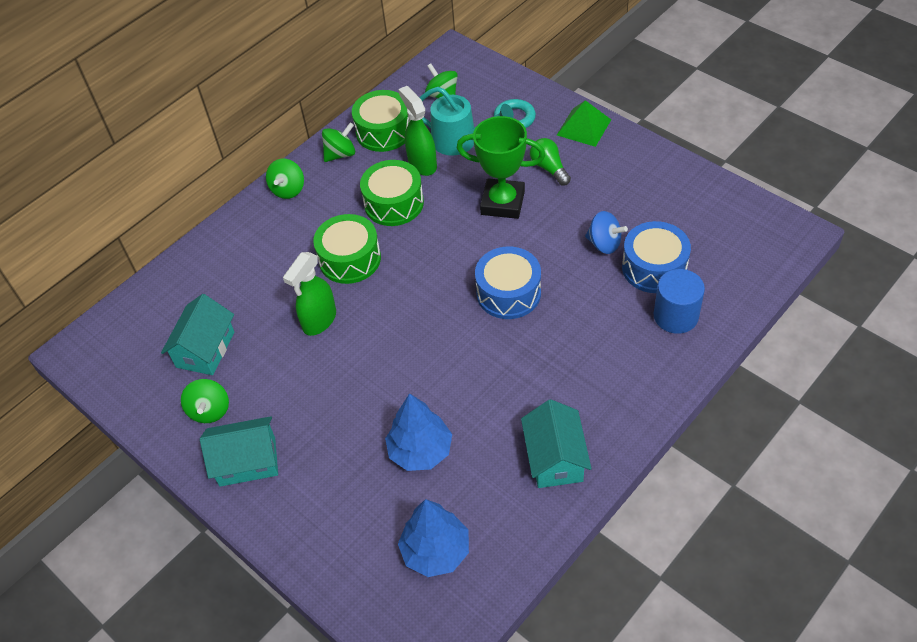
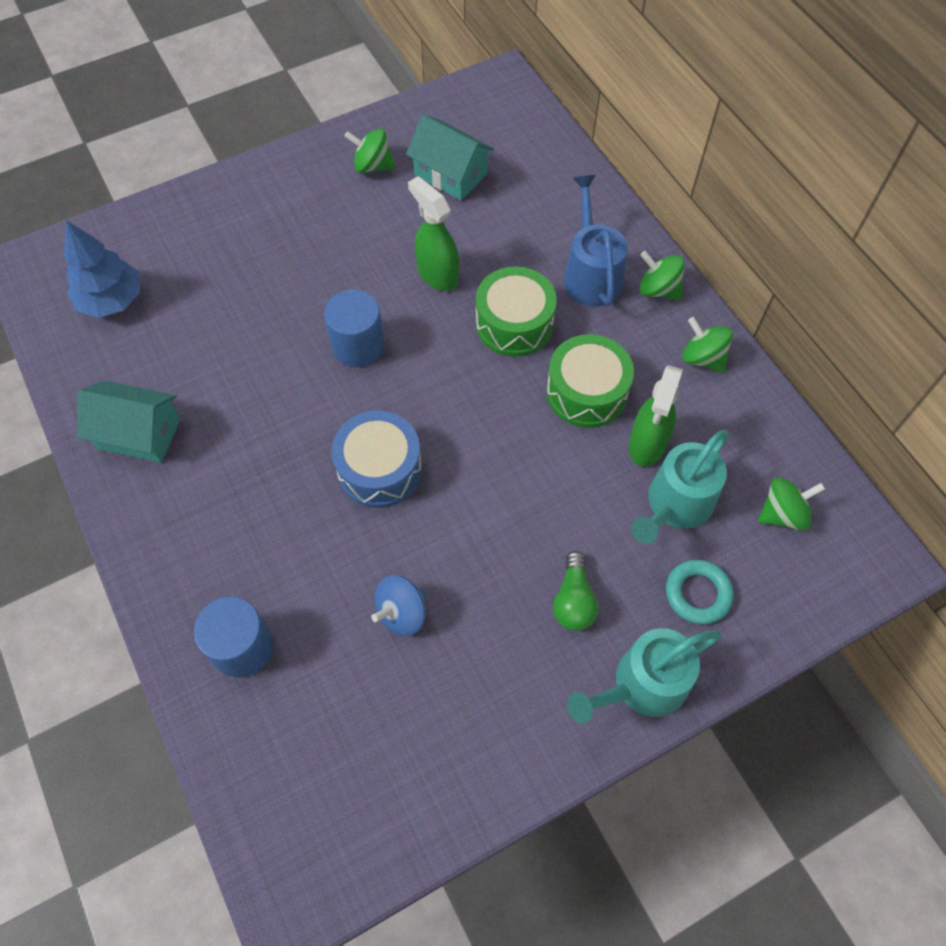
camera: 105 degrees right, 10 degrees up
turquoise house [200,416,278,487] -> none
green spinning top [322,122,355,162] -> green spinning top turned 150 degrees clockwise [682,317,733,373]
green drum [352,90,411,152] -> none
blue tree [385,393,452,471] -> none
green spray bottle [398,86,437,176] -> green spray bottle turned 120 degrees clockwise [629,365,683,467]
green trophy [457,116,545,219] -> none
green light bulb [530,138,571,186] -> green light bulb turned 105 degrees clockwise [553,551,598,631]
green pyramid [557,100,611,147] -> turquoise watering can [567,628,722,724]
blue drum [622,221,691,293] -> none
none -> blue cylinder [324,290,385,367]
none -> blue watering can [564,175,628,307]

